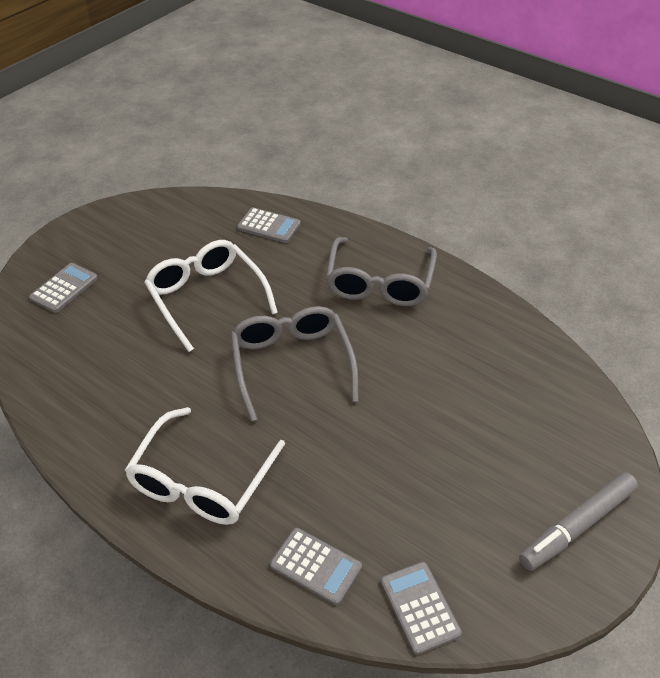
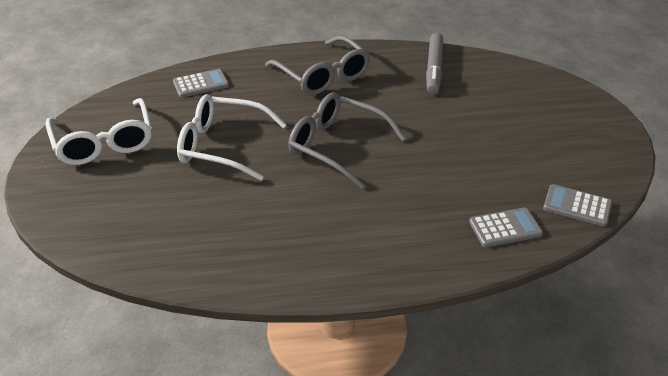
camera: 45 degrees left, 5 degrees down
grey calculator [29,263,98,313] -> none
white glasses [125,407,285,525] -> white glasses moved to [45,98,152,165]
grey marker [519,472,638,571] -> grey marker moved to [426,33,443,94]

